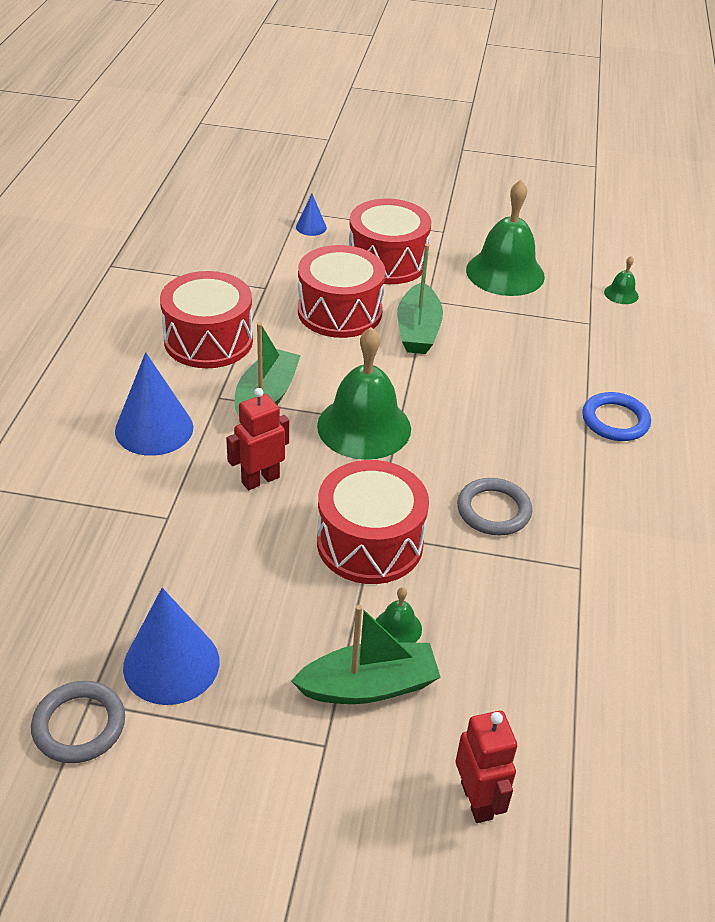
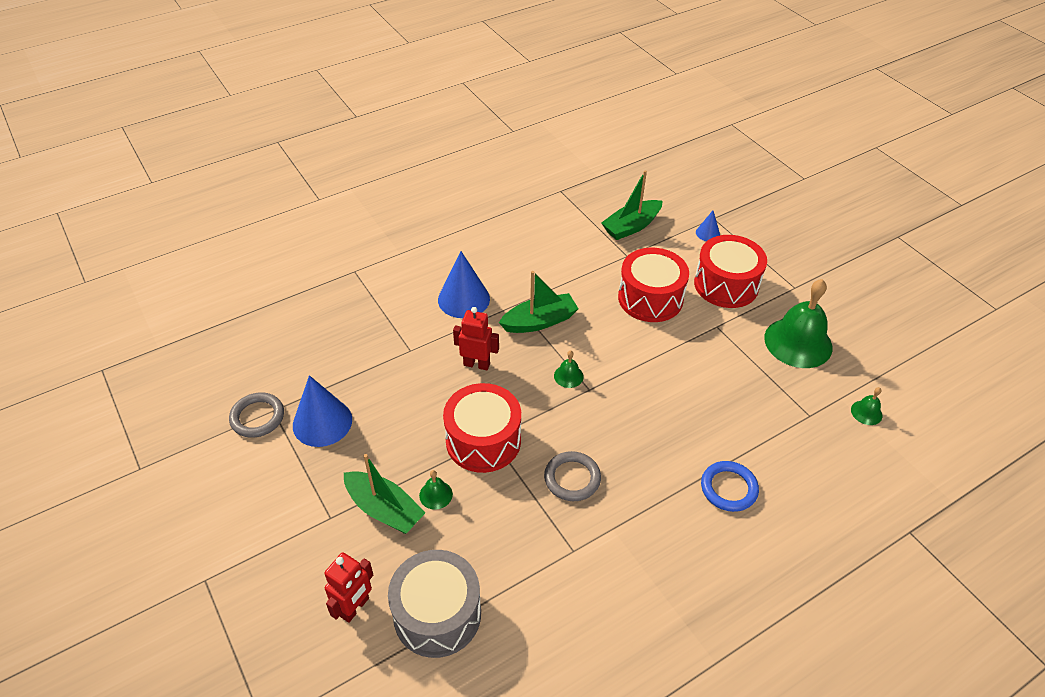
camera: 50 degrees right, 5 degrees up
red drum [160,271,253,368] -> none
green bell [317,327,411,460] -> green bell [554,351,584,388], size x0.43
green boat [397,244,443,354] -> green boat moved to [601,170,662,240]
none -> grey drum [388,550,481,658]

